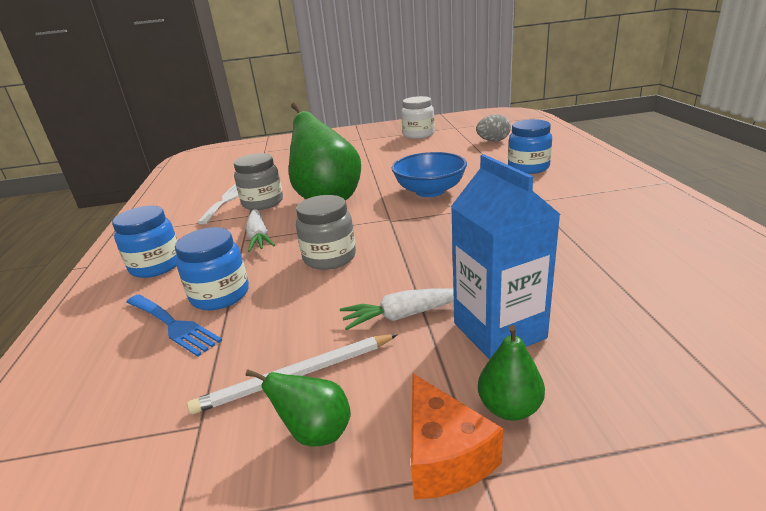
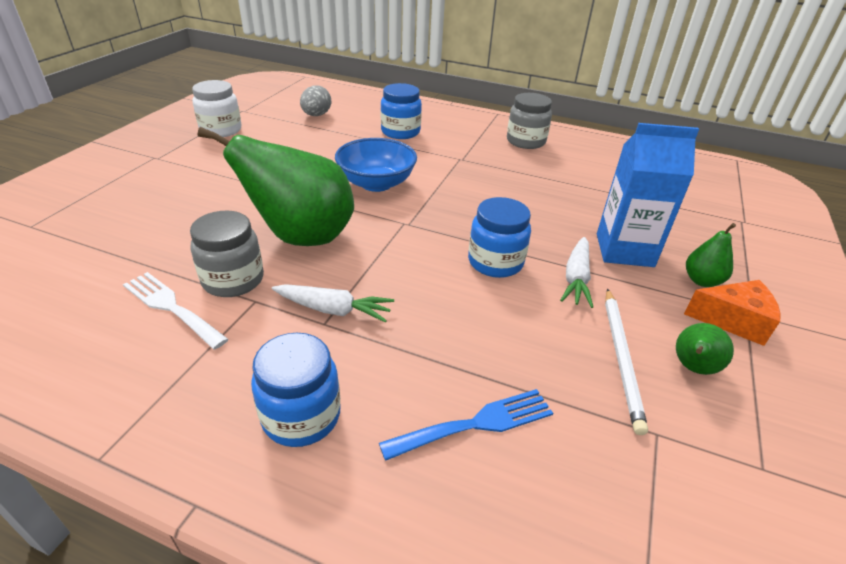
camera: 65 degrees left, 10 degrees up
blue jar [175,227,249,310] -> blue jar moved to [468,197,531,278]
grey jar [296,195,356,270] -> grey jar moved to [507,93,552,149]

